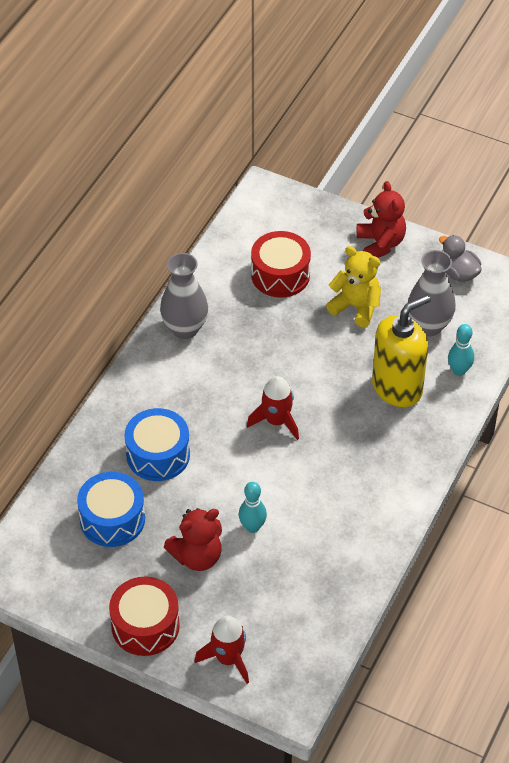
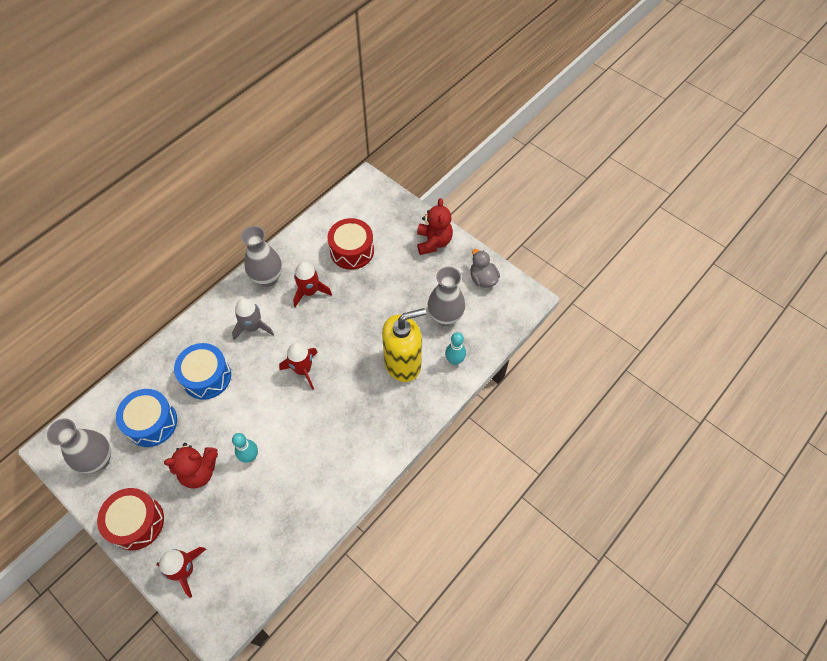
camera: 15 degrees right, 10 degrees up
yellow teddy bear [326,246,381,328] -> none
none -> grey vase [47,419,111,473]
none -> grey rocket [232,298,274,340]
none -> red rocket [293,262,332,307]

